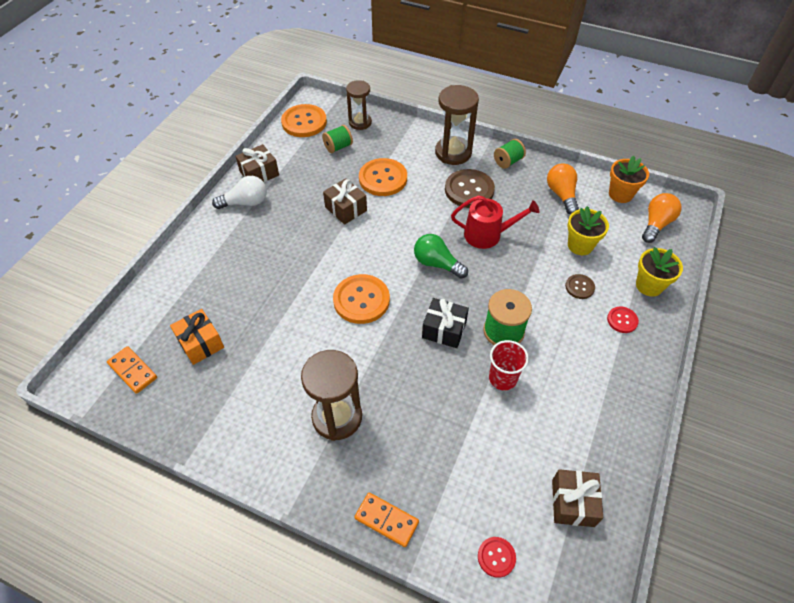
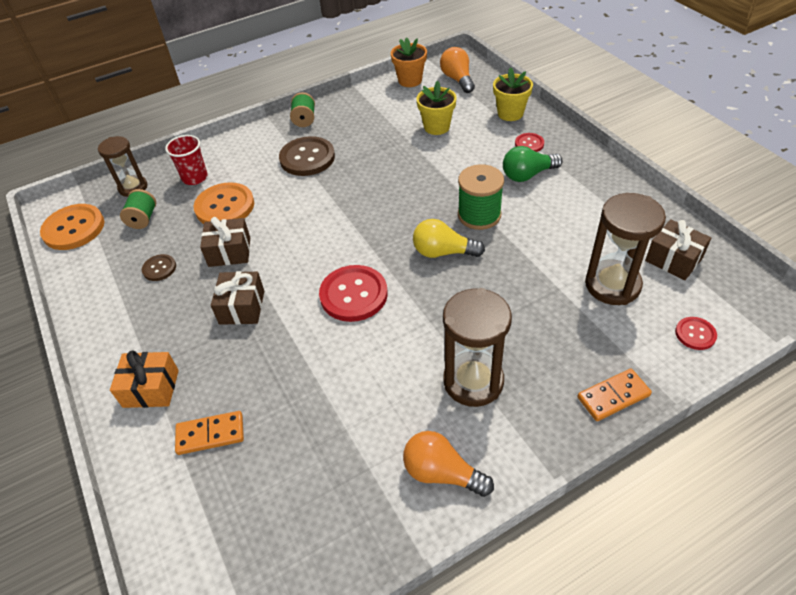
camera: 50 degrees left, 5 degrees down
orange domino [107,346,157,394] -> orange domino moved to [175,411,244,455]
orange gift [170,309,224,365] -> orange gift moved to [110,351,179,408]
white light bulb [212,176,267,209] -> none
brown gift [235,144,279,182] -> brown gift moved to [211,271,264,325]
orange button [333,274,390,324] -> red button [319,265,388,322]
green light bulb [414,234,468,278] -> green light bulb moved to [503,146,563,182]
black gift [422,298,469,348] -> yellow light bulb [413,219,485,258]
brown hourglass [435,85,479,165] -> brown hourglass moved to [585,193,666,305]
red watering can [451,195,539,249] -> none
red cup [489,340,529,391] -> red cup moved to [165,135,208,185]
orange light bulb [547,163,579,214] -> orange light bulb moved to [403,431,494,497]
brown button [565,274,595,299] -> brown button moved to [142,254,176,281]

